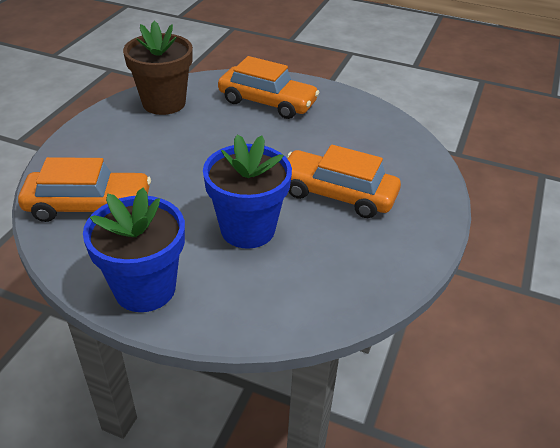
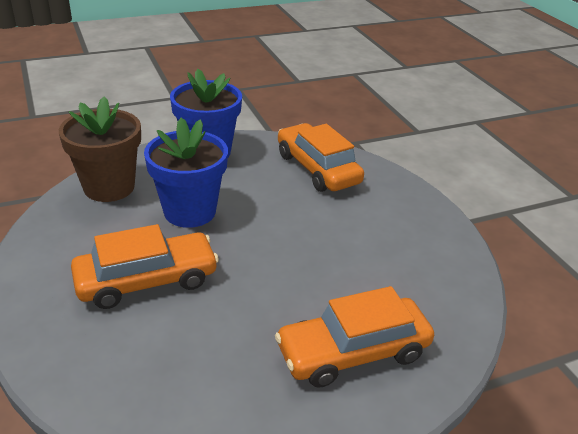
camera: 135 degrees right, 5 degrees down
orange car [18,157,151,222] -> orange car turned 105 degrees clockwise [278,123,364,192]
brown flower pot [123,21,193,115] -> brown flower pot moved to [59,97,141,202]

